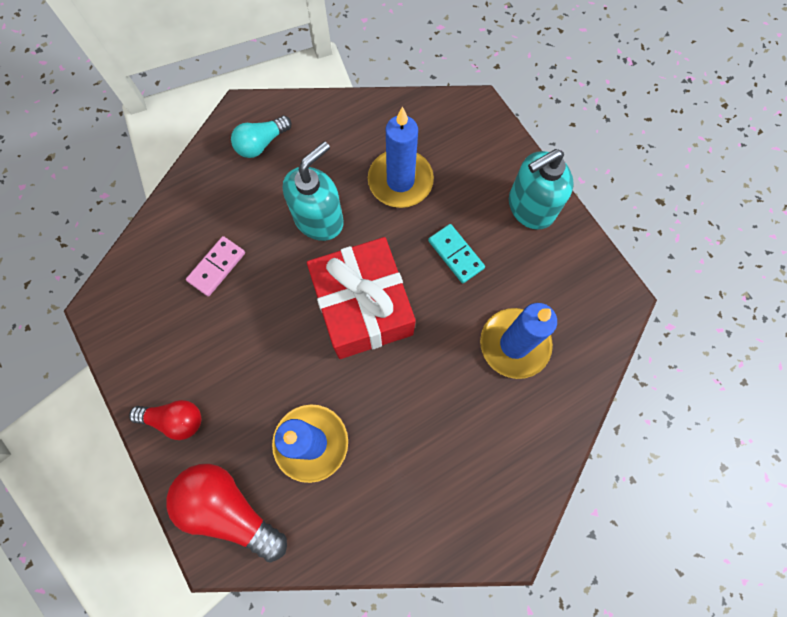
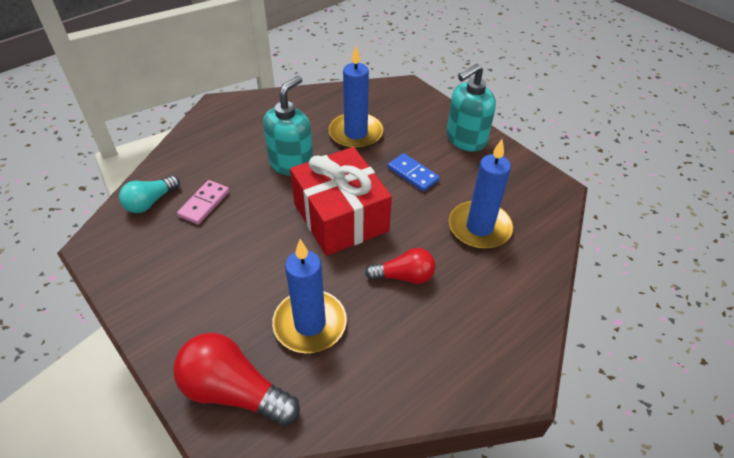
camera: 10 degrees left, 25 degrees down
red light bulb [129,400,201,440] -> red light bulb moved to [365,248,435,284]
turquoise light bulb [231,116,292,158] -> turquoise light bulb moved to [119,176,180,213]
turquoise domino [428,224,485,283] -> blue domino [388,153,440,192]

